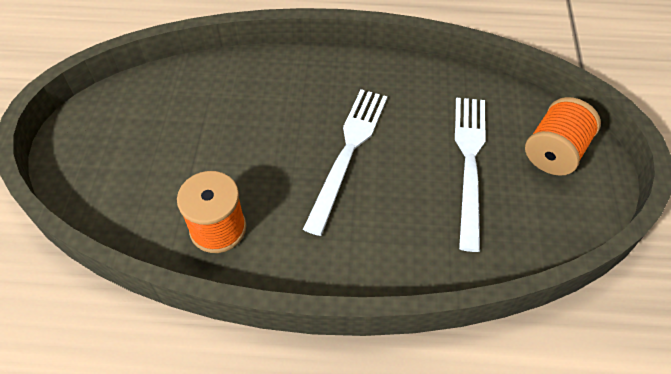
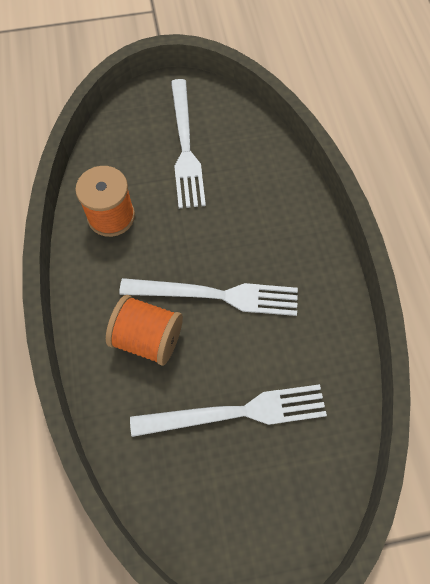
camera: 75 degrees right, 10 degrees up
orange spool [525,97,601,176] -> orange spool moved to [106,295,183,365]
none -> white fork [171,79,206,208]

